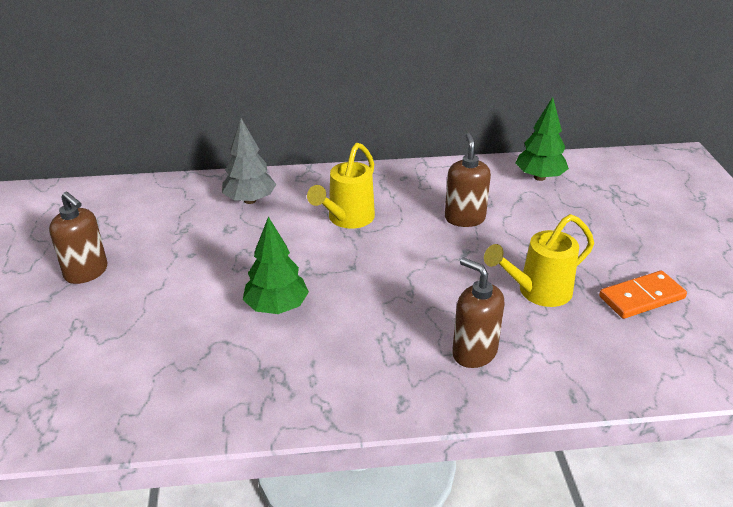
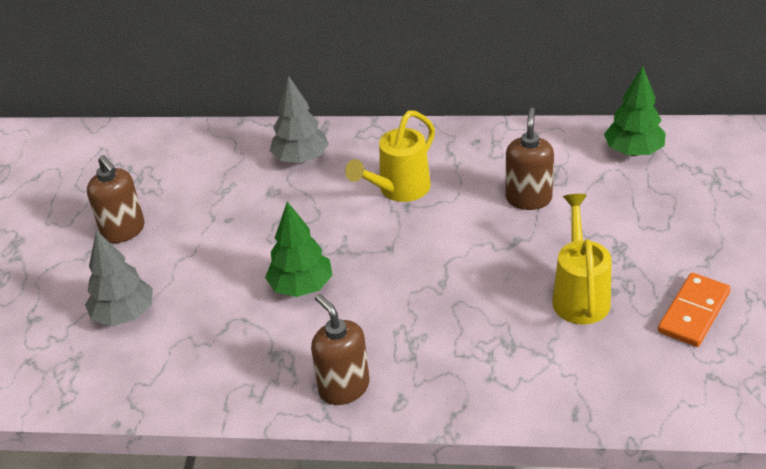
camera: 15 degrees right, 5 degrees up
brown soap dispenser [452,258,505,368] -> brown soap dispenser moved to [311,294,370,405]
yellow watering can [484,214,594,307] -> yellow watering can turned 105 degrees clockwise [552,194,612,324]
orange domino [599,271,687,319] -> orange domino turned 45 degrees counterclockwise [658,273,731,347]
none -> grey tree [85,230,153,326]

